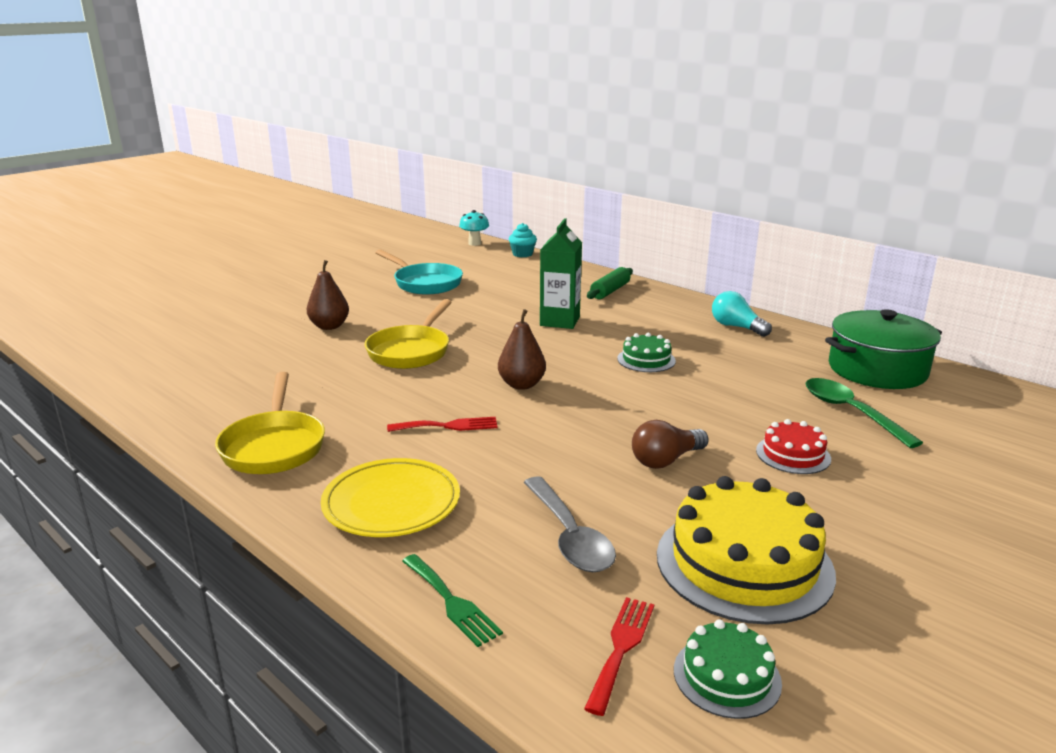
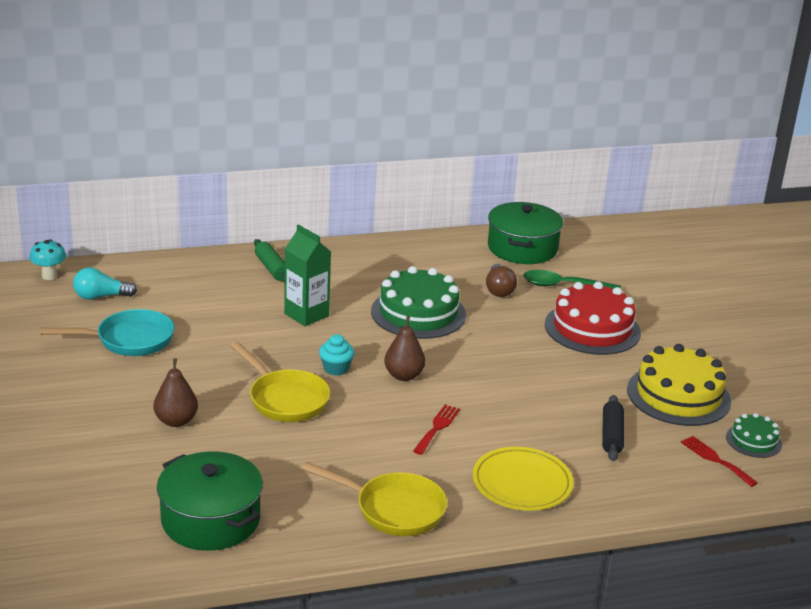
camera: 60 degrees left, 5 degrees up
green fork [402,554,503,647] -> none
turquoise cupcake [509,223,537,257] -> turquoise cupcake moved to [319,334,355,376]
grey spoon [524,477,616,572] -> black rolling pin [602,395,624,461]
green cake [617,333,676,372] -> green cake [371,266,466,339], size x1.96
brown light bulb [632,420,709,469] -> brown light bulb moved to [486,264,517,297]
turquoise light bulb [712,291,772,337] -> turquoise light bulb moved to [73,267,137,300]
red cake [756,419,831,474] -> red cake [545,282,641,355], size x1.96
none -> green pot [157,451,263,551]

